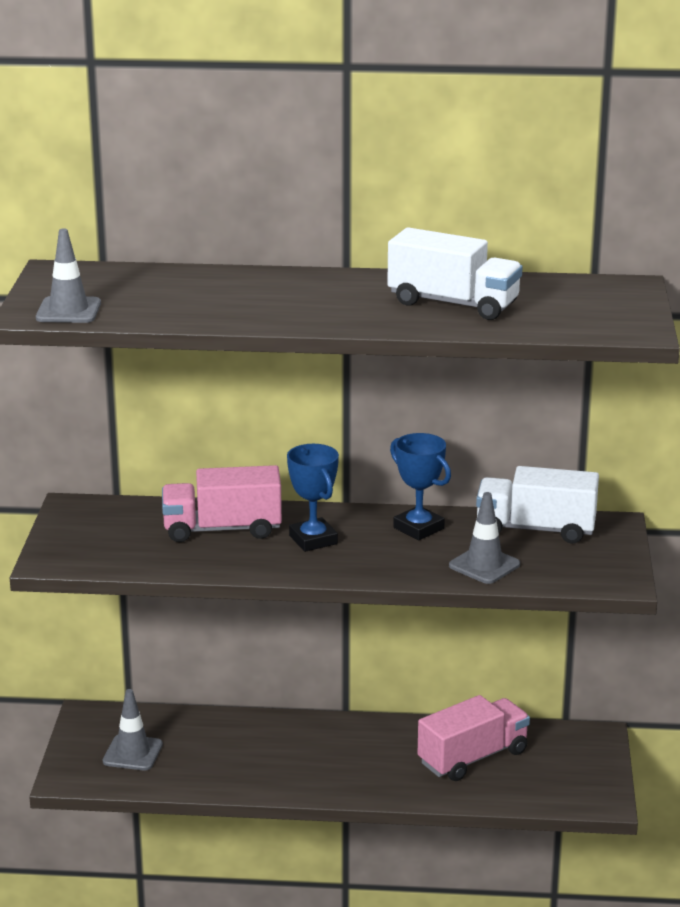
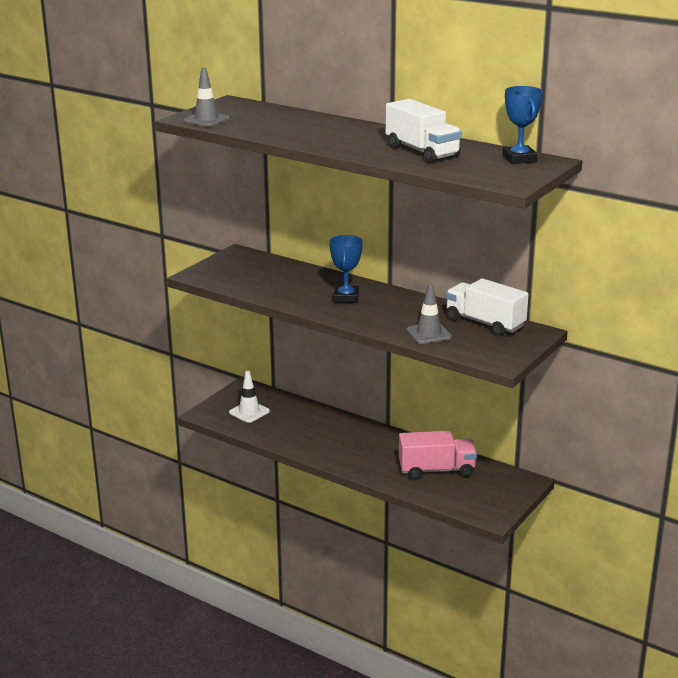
camera: 30 degrees right, 0 degrees up
grey traffic cone [103,689,163,771] -> white traffic cone [229,371,270,423]
pink truck [162,465,282,542] -> none
blue trophy [390,433,451,540] -> blue trophy moved to [503,86,543,164]

